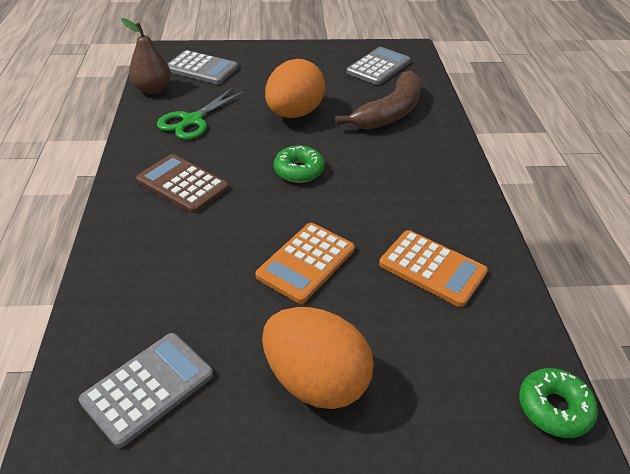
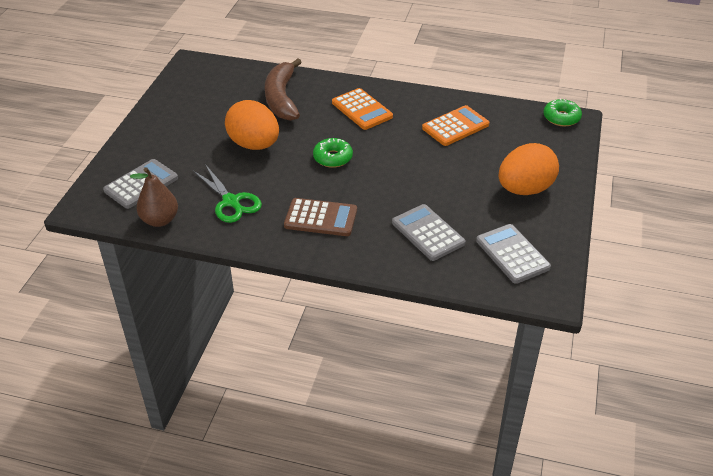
camera: 70 degrees left, 0 degrees up
brown calculator [136,154,229,213] -> brown calculator turned 135 degrees counterclockwise [284,198,357,236]
orange calculator [256,223,355,304] -> orange calculator moved to [332,88,393,130]
brown banana [335,70,421,130] -> brown banana turned 150 degrees counterclockwise [265,59,302,121]
grey calculator [346,47,411,85] -> grey calculator moved to [392,204,465,261]

